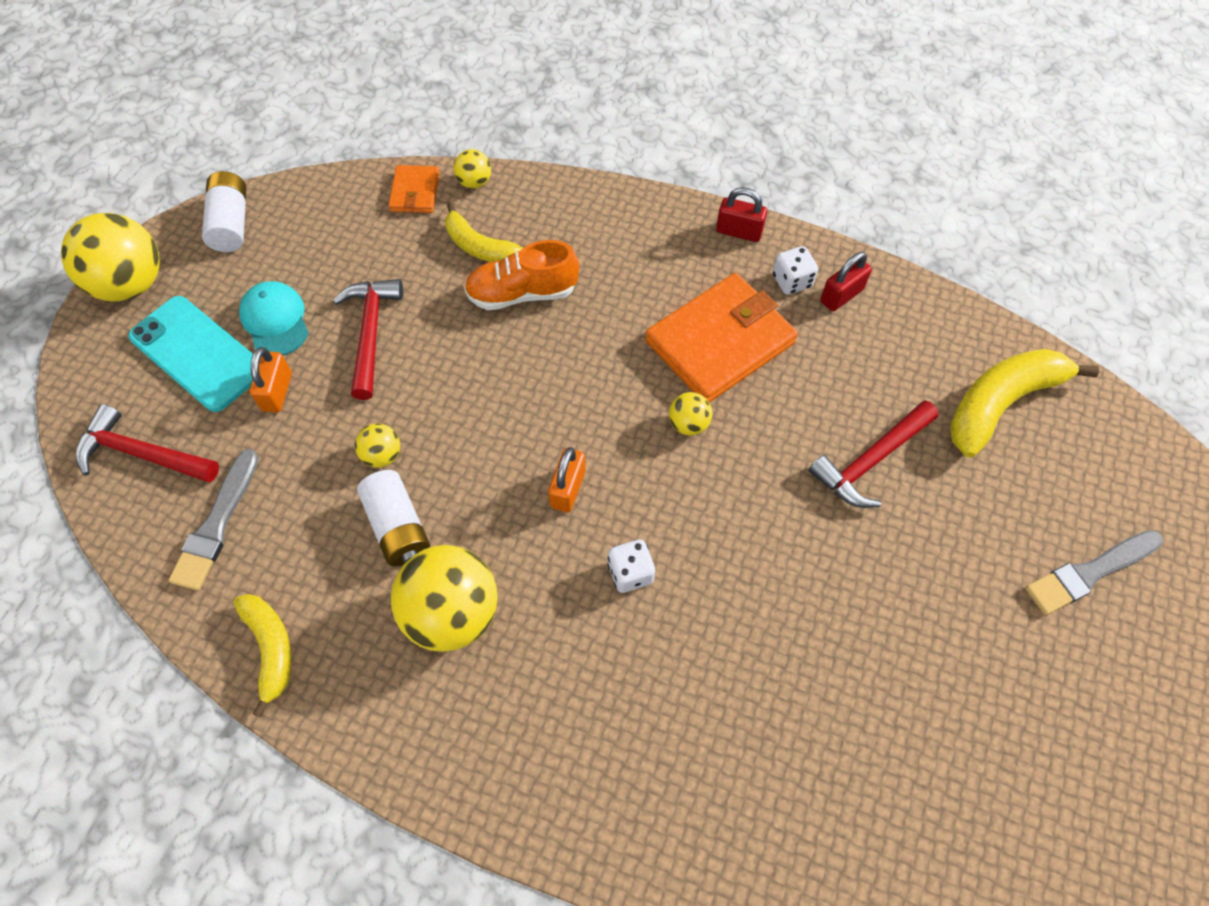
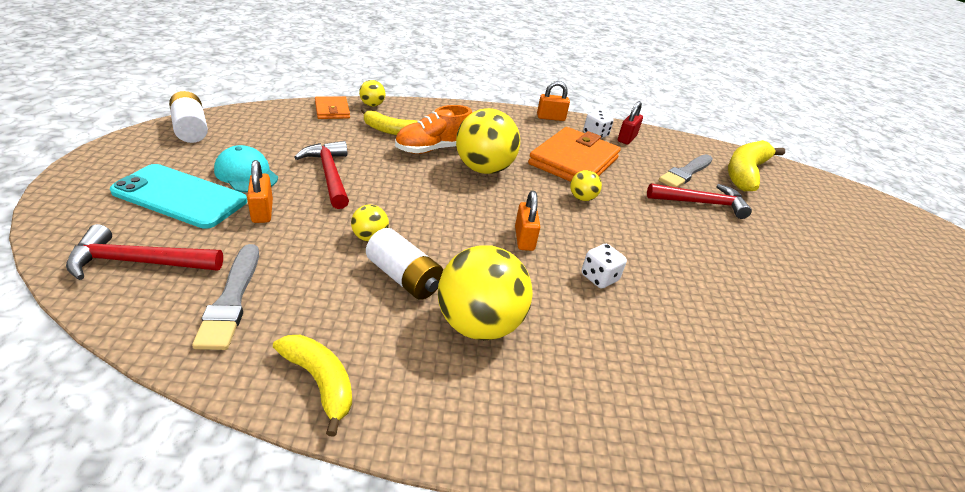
camera: 25 degrees left, 25 degrees down
yellow ball [61,213,160,302] -> yellow ball moved to [456,108,520,174]
red padlock [716,187,767,242] -> orange padlock [537,81,570,121]
red hammer [809,400,939,508] -> red hammer turned 120 degrees counterclockwise [647,184,752,219]
grey brush [1025,530,1163,615] -> grey brush moved to [659,154,713,187]

